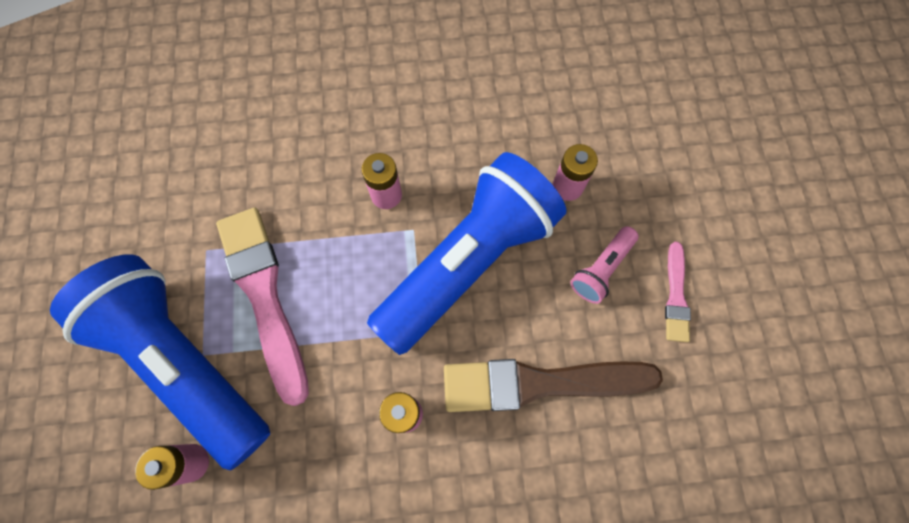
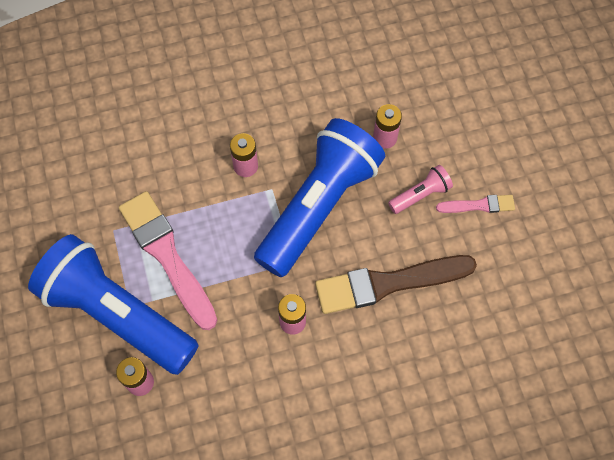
camera: 10 degrees left, 5 degrees down
pink flashlight [570,226,639,304] -> pink flashlight turned 150 degrees counterclockwise [388,165,453,214]
pink brush [665,242,691,342] -> pink brush turned 90 degrees counterclockwise [436,195,515,213]

